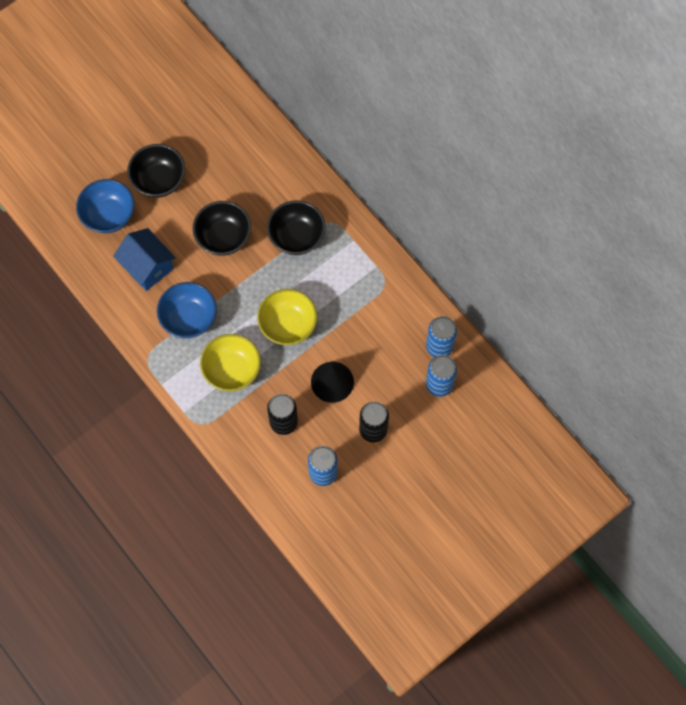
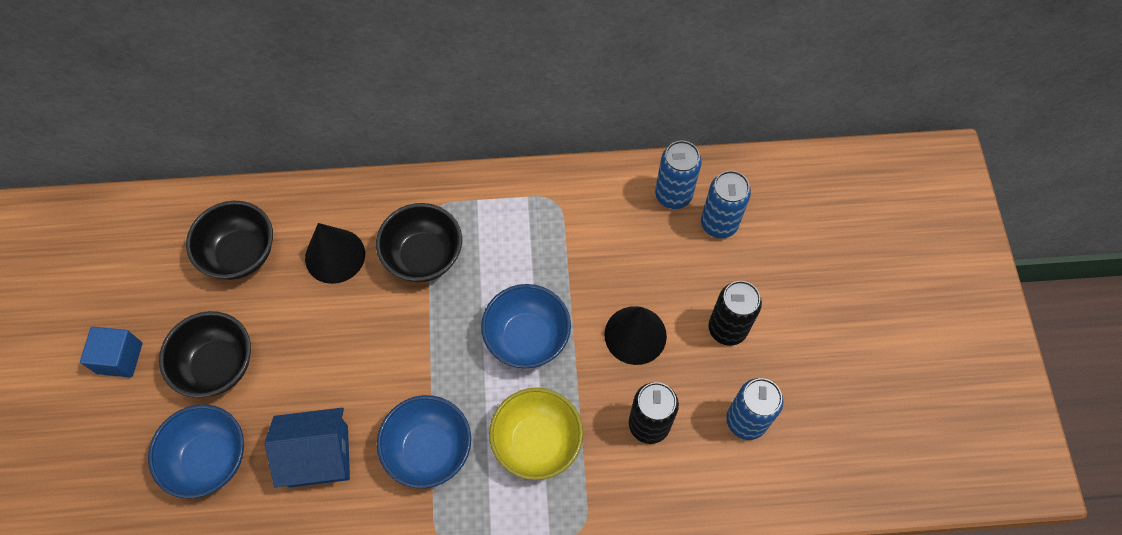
camera: 55 degrees left, 5 degrees down
black bowl [192,201,251,256] -> black bowl moved to [186,201,273,280]
yellow bowl [257,289,317,345] -> blue bowl [481,284,571,368]
none -> blue cube [80,327,142,378]
none -> black cone [305,223,365,284]

